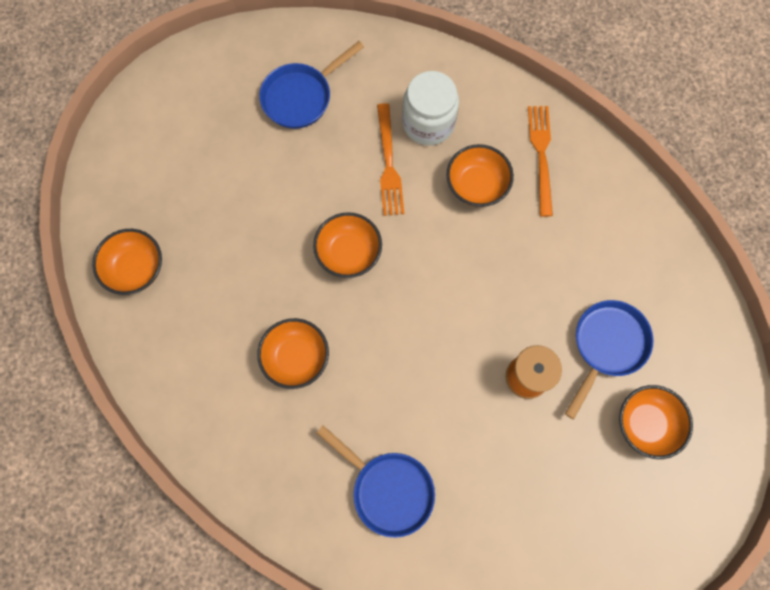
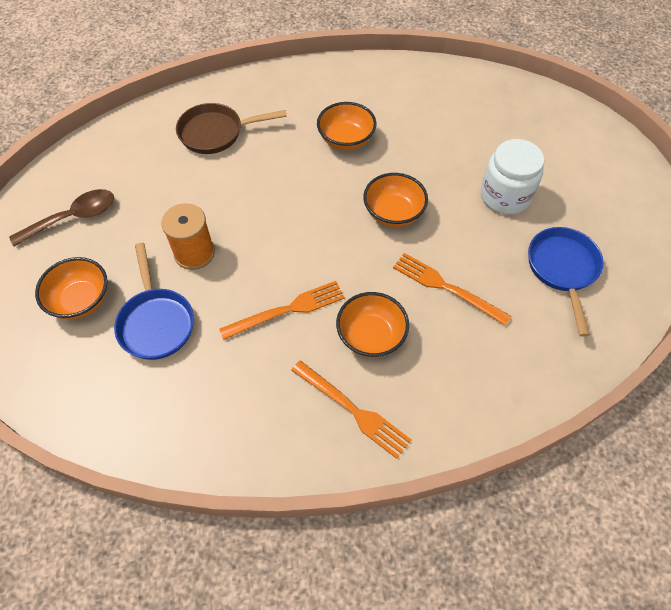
camera: 130 degrees right, 15 degrees down
orange bowl [92,229,162,295] -> none
blue pan [317,425,435,538] -> brown pan [176,103,287,154]
white jar [402,71,459,145] -> white jar moved to [481,139,544,214]
none -> brown spoon [9,189,114,247]
none -> orange fork [219,281,345,340]

